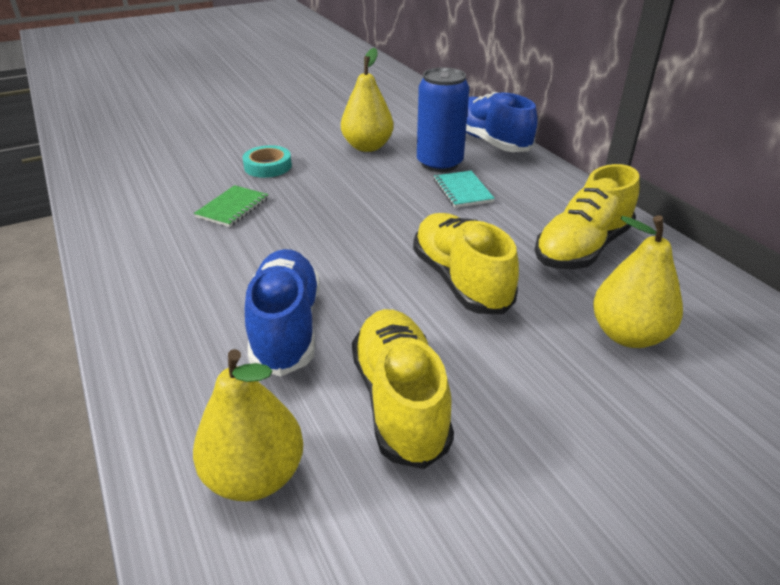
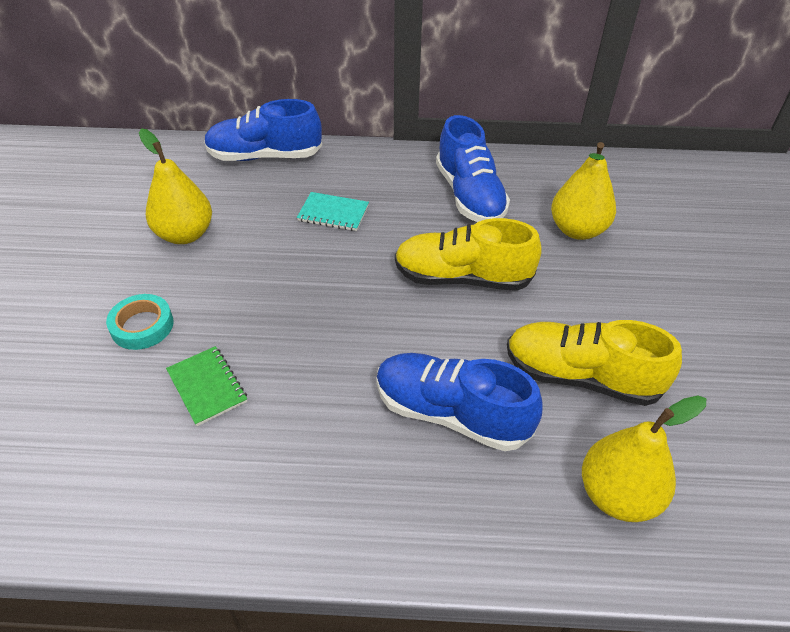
camera: 60 degrees left, 10 degrees up
blue can [417,67,469,172] -> none
yellow shoe [535,164,640,269] -> blue shoe [436,115,510,222]

